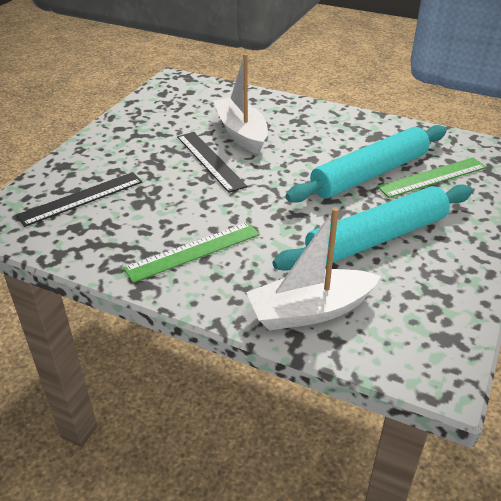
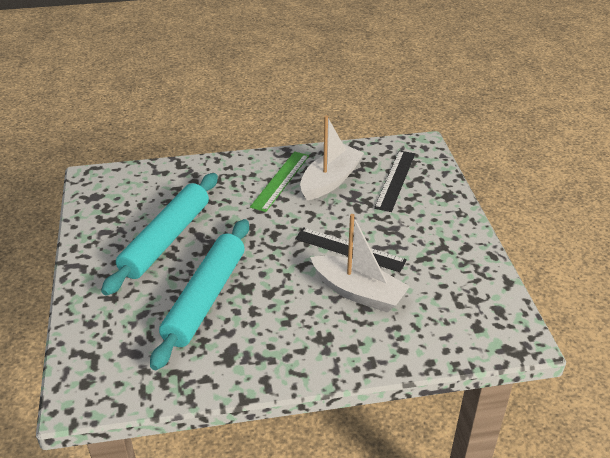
camera: 145 degrees right, 0 degrees up
white boat [246,207,381,330] -> white boat moved to [300,116,364,200]
green ruler [377,157,487,198] -> none

